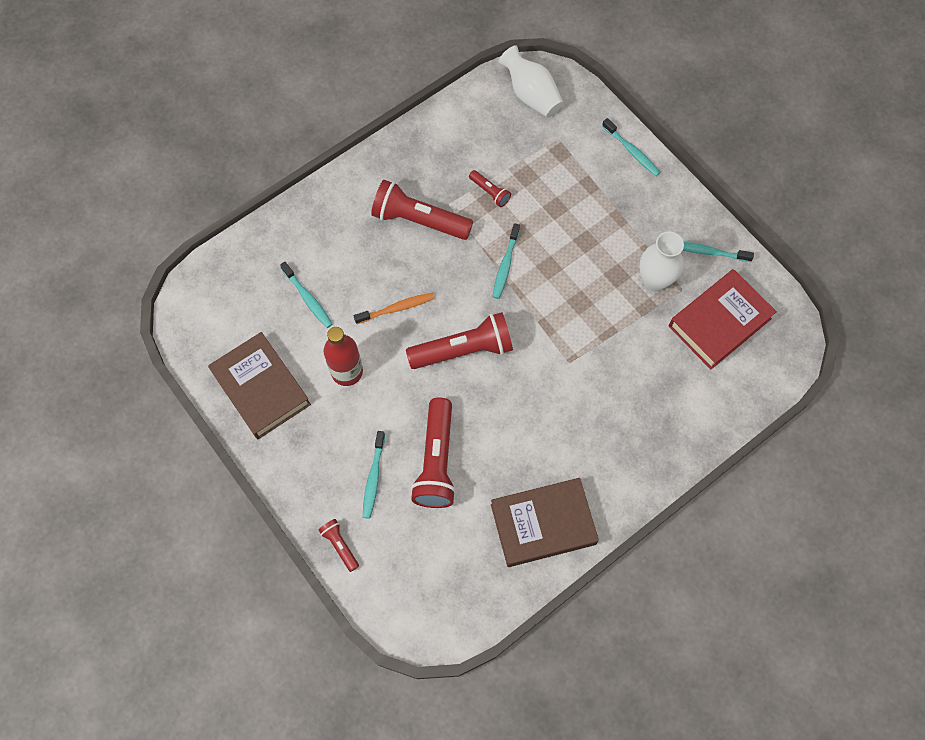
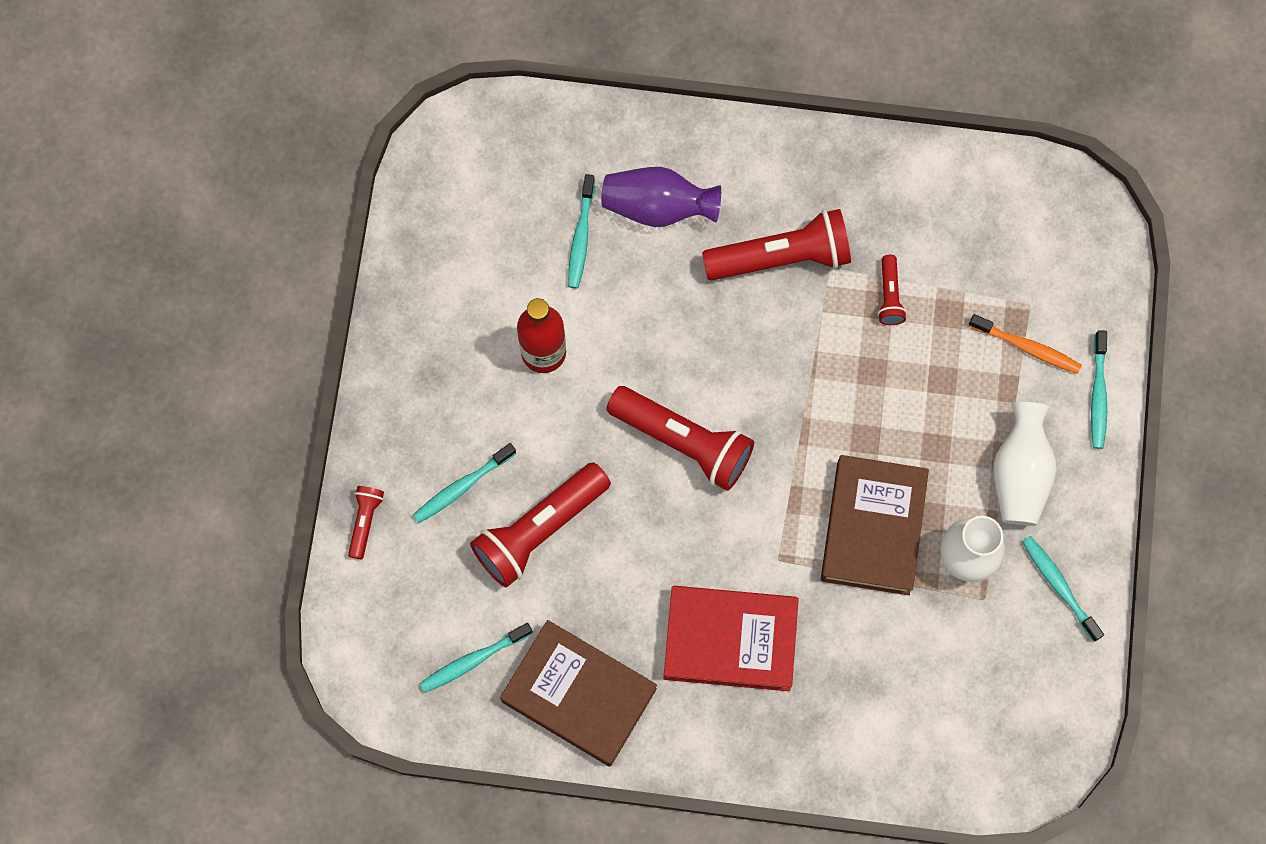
camera: 45 degrees right, 5 degrees up
brown book [208,332,311,439] -> brown book moved to [821,455,929,595]
orange toothbrush [354,293,435,324] -> orange toothbrush moved to [969,314,1082,374]
red flashlight [371,180,473,240] -> red flashlight turned 105 degrees clockwise [702,209,851,280]
turquoise toothbrush [492,223,520,299] -> turquoise toothbrush moved to [420,623,533,693]
white vase [498,45,564,118] -> white vase moved to [993,402,1057,526]
red book [669,269,777,369] -> red book moved to [663,586,799,691]
none -> purple vase [601,167,721,227]

